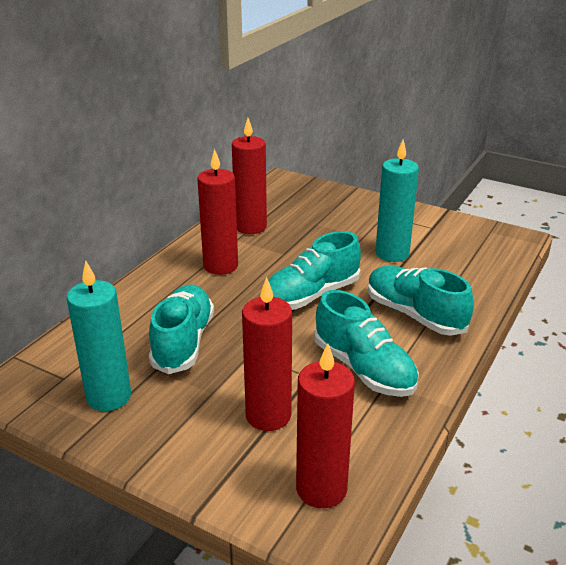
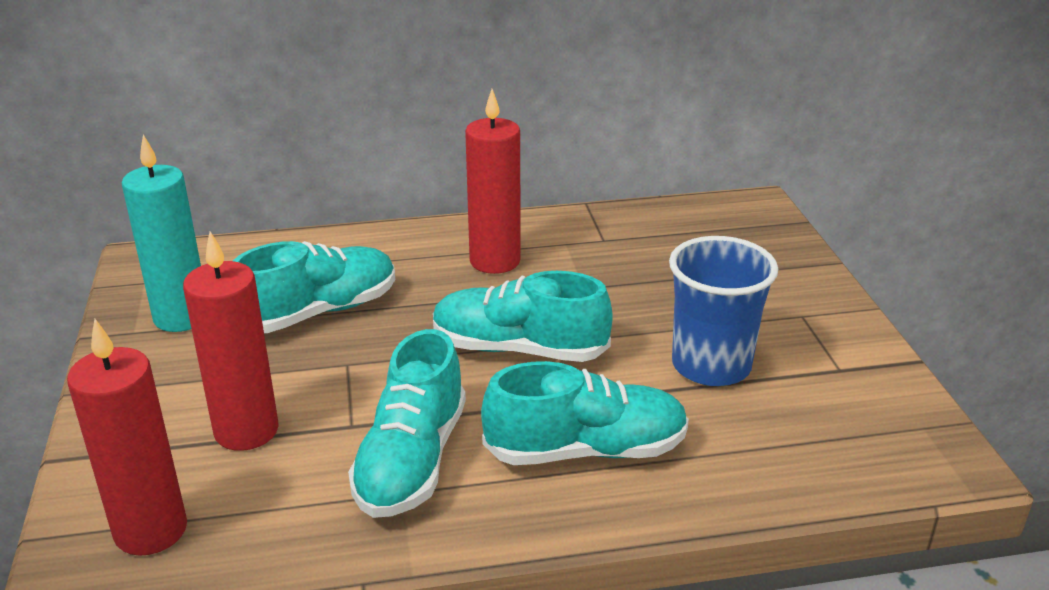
camera: 50 degrees right, 0 degrees up
red candle [232,118,267,234] -> none
turquoise shoe [368,266,474,336] -> turquoise shoe turned 75 degrees clockwise [481,361,689,465]
turquoise candle [376,140,419,262] -> blue cup [669,236,778,386]

